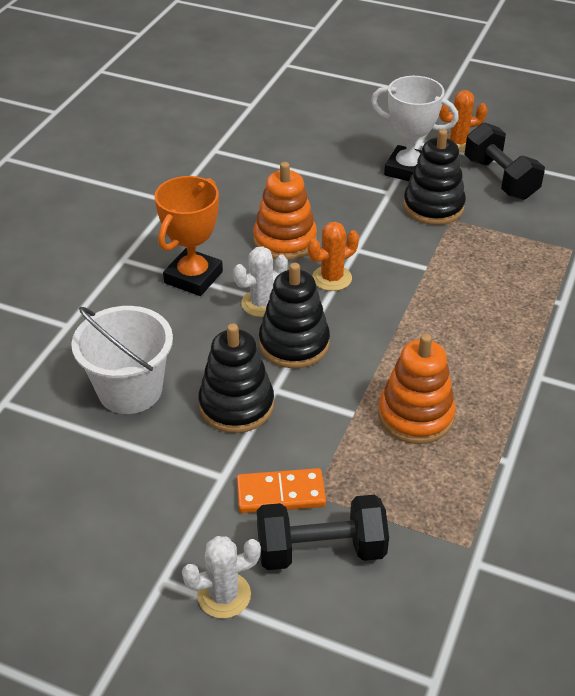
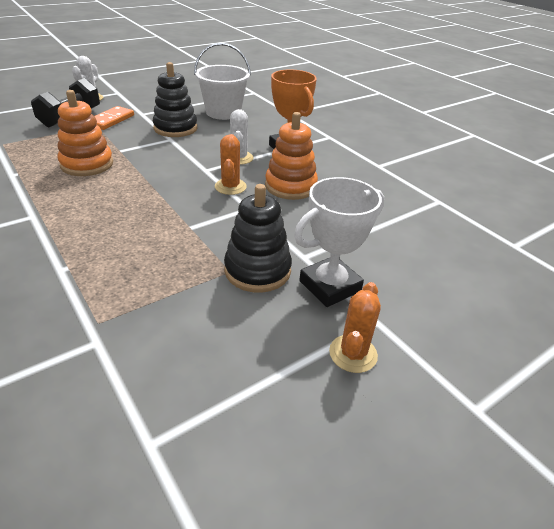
camera: 120 degrees right, 5 degrees down
black stacking toy [259,263,330,368] -> none
black dumbbell [464,122,545,200] -> none

